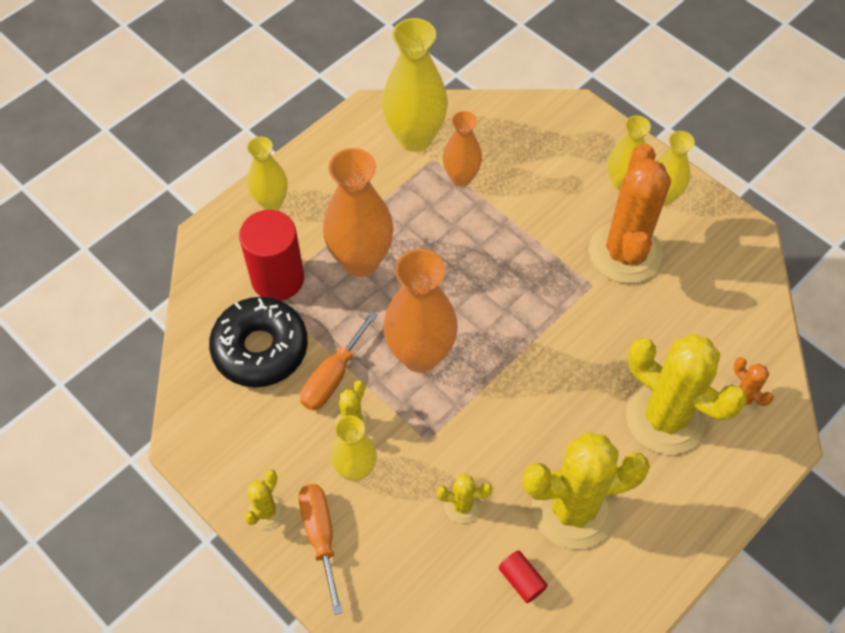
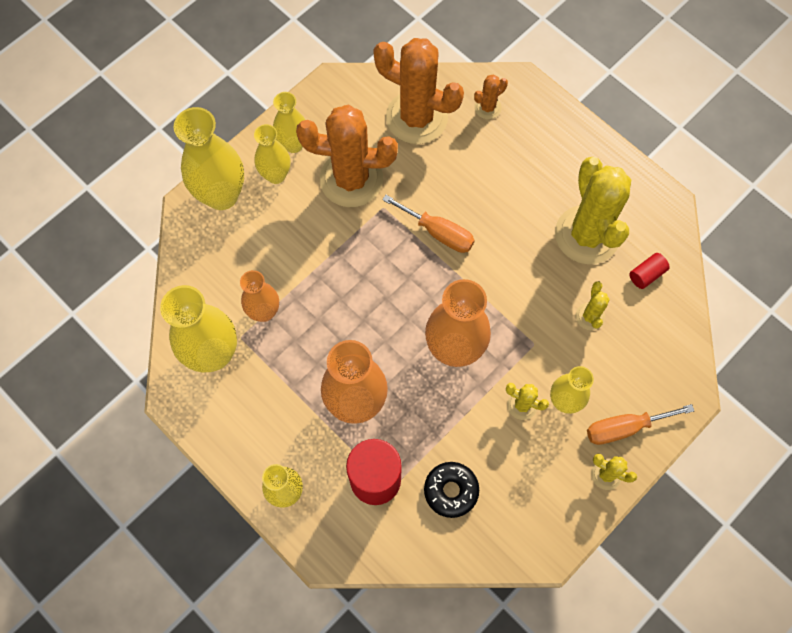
camera: 90 degrees left, 10 degrees up
black donut [209,297,308,387] -> black donut [424,462,479,518], size x0.61
orange screwdriver [300,311,378,411] -> orange screwdriver moved to [382,195,475,253]
yellow cactus [626,334,747,454] -> none
none -> yellow vase [174,107,244,210]
none -> orange cactus [373,38,464,144]

